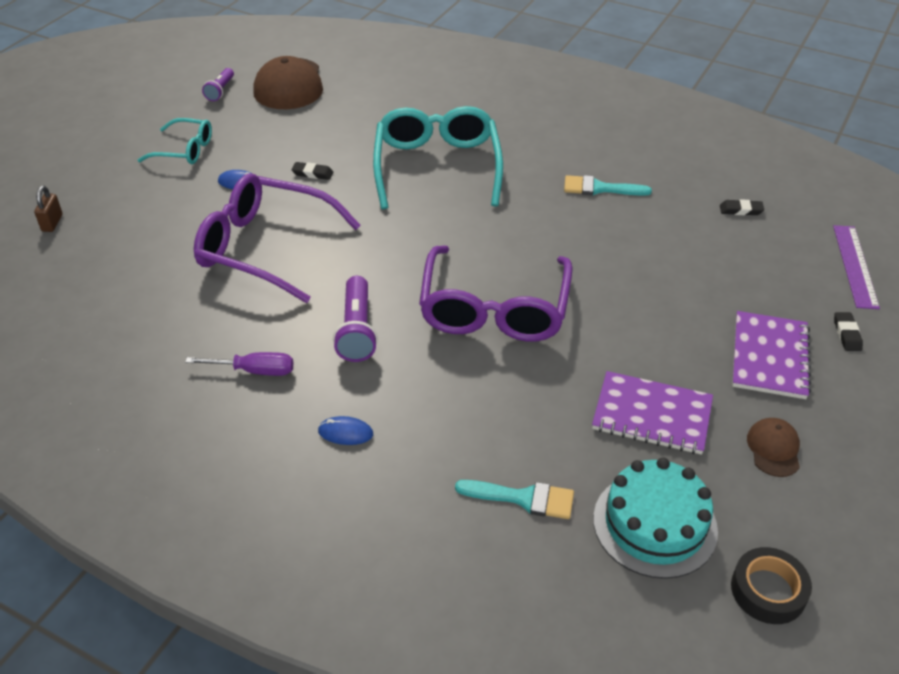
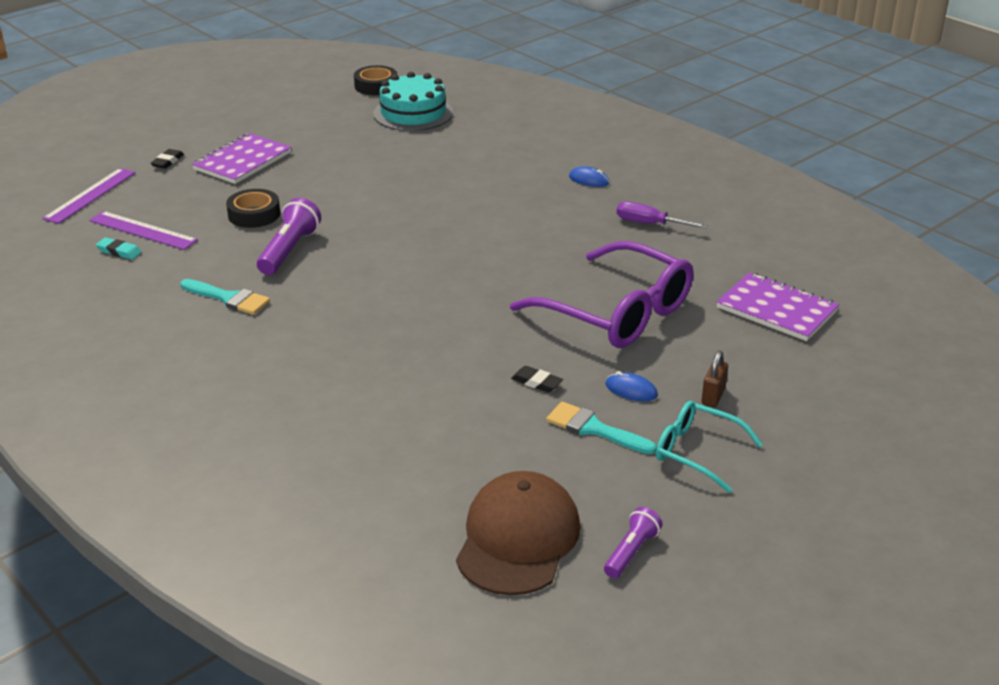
camera: 160 degrees left, 10 degrees down
brown padlock [34,186,63,232] -> brown padlock moved to [701,351,728,407]
purple flashlight [333,276,378,362] -> purple flashlight moved to [257,198,321,275]
turquoise glasses [373,106,503,209] -> none
purple glasses [419,246,573,342] -> none
turquoise brush [455,480,574,519] -> turquoise brush moved to [546,402,657,454]
purple notebook [592,371,713,455] -> purple notebook moved to [716,272,839,341]
black eraser [720,199,764,215] -> turquoise eraser [96,238,142,260]
brown cap [747,418,800,477] -> none
none -> purple ruler [89,211,198,250]
none -> black tape [226,189,280,228]

